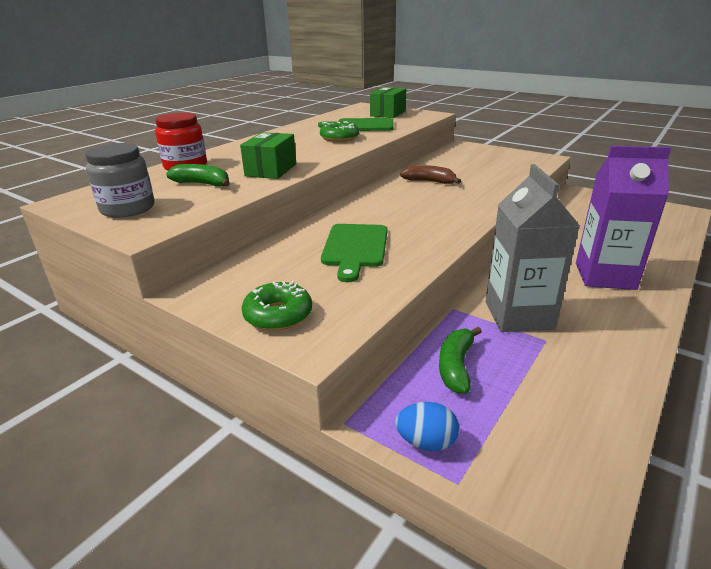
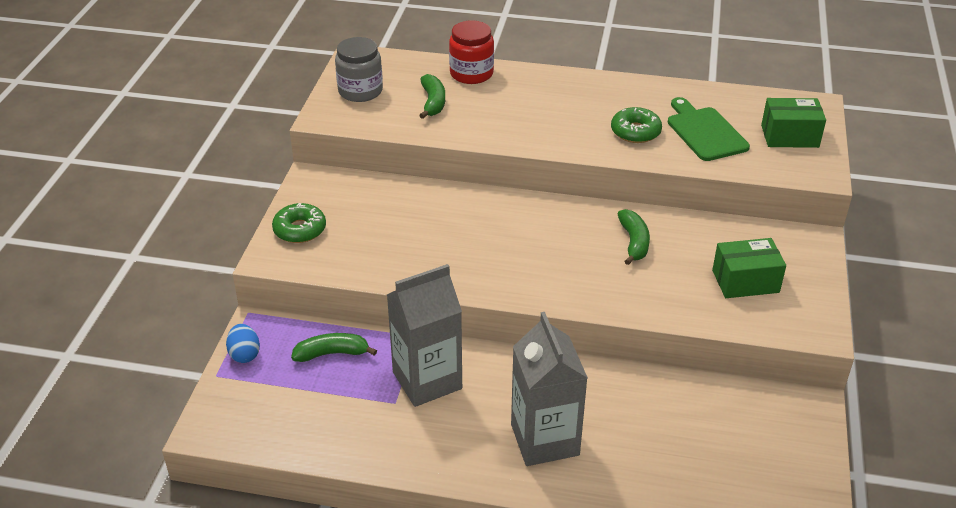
camera: 65 degrees right, 10 degrees up
green box [240,132,296,179] -> green box moved to [712,238,786,298]
green cutting board [321,224,387,282] -> none
brown banana [400,165,461,184] -> green banana [618,209,650,265]
purple carton [576,146,671,290] -> grey carton [511,312,588,466]

